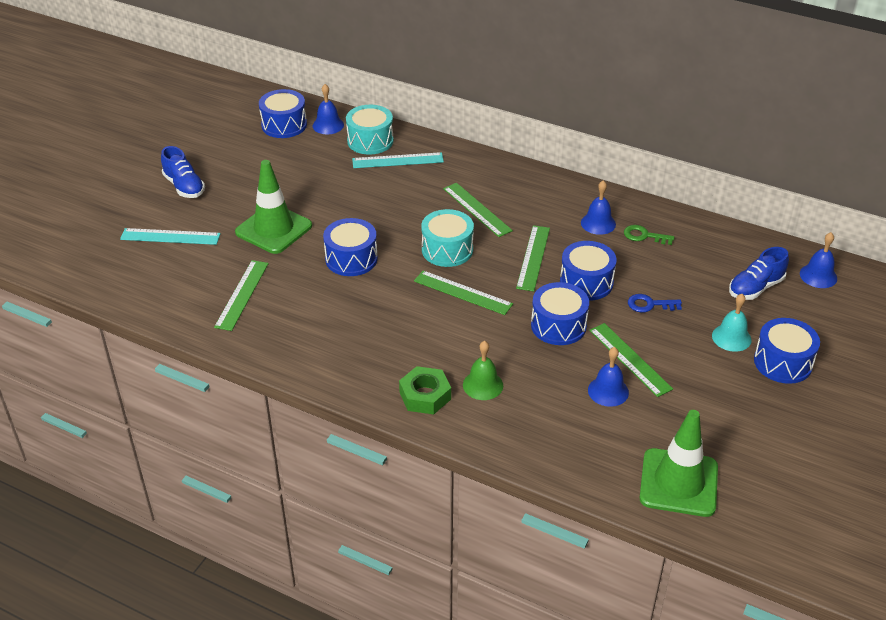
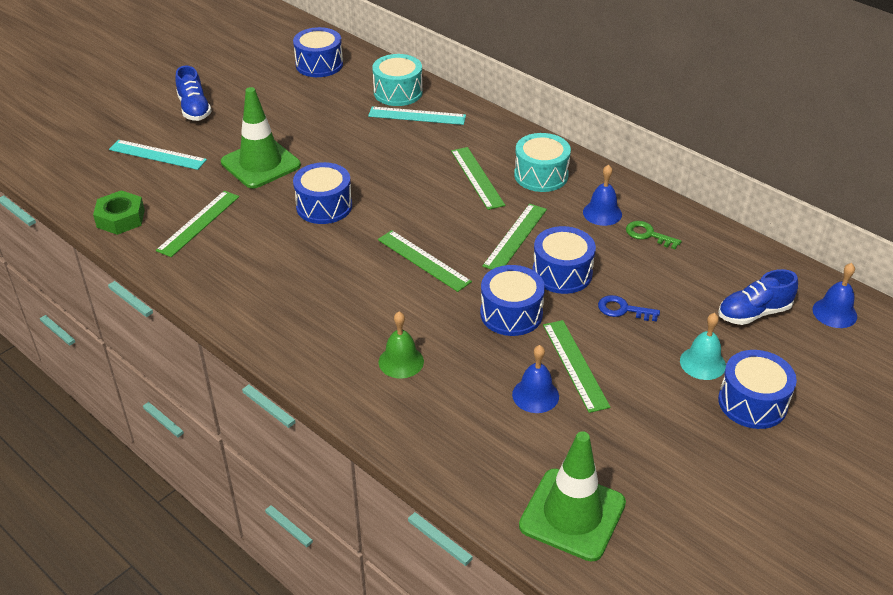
camera: 15 degrees right, 0 degrees up
blue bell [313,84,344,134] -> none
green nut [399,366,451,414] -> green nut moved to [93,190,145,235]
turquoise drum [421,209,474,267] -> turquoise drum moved to [514,133,571,192]

